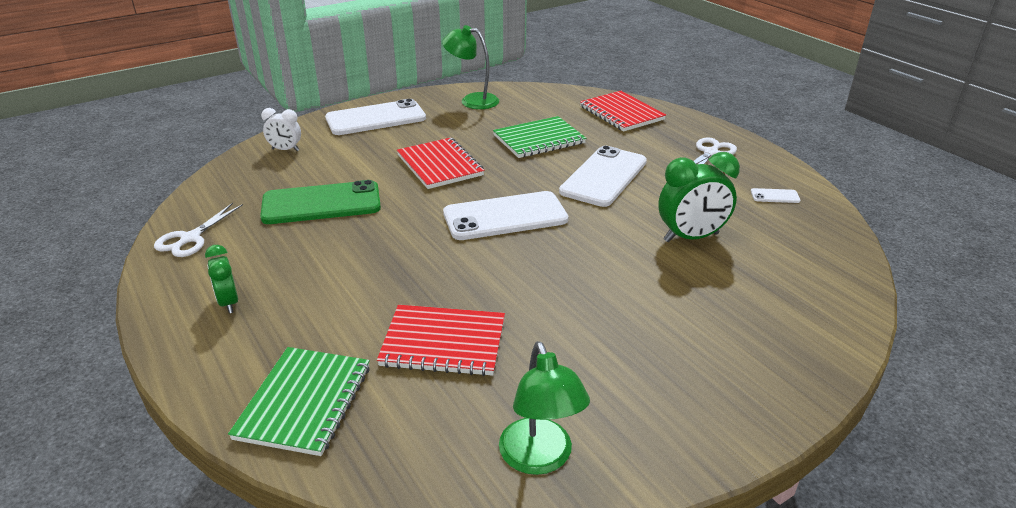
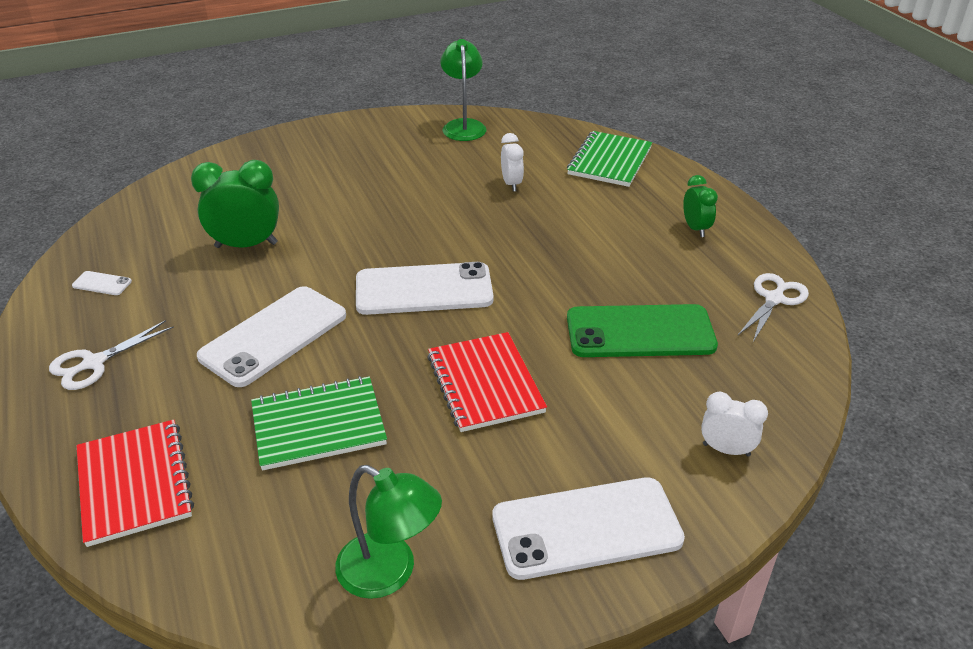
camera: 170 degrees left, 5 degrees up
red notebook [377,305,505,376] -> white clock [501,133,524,192]

